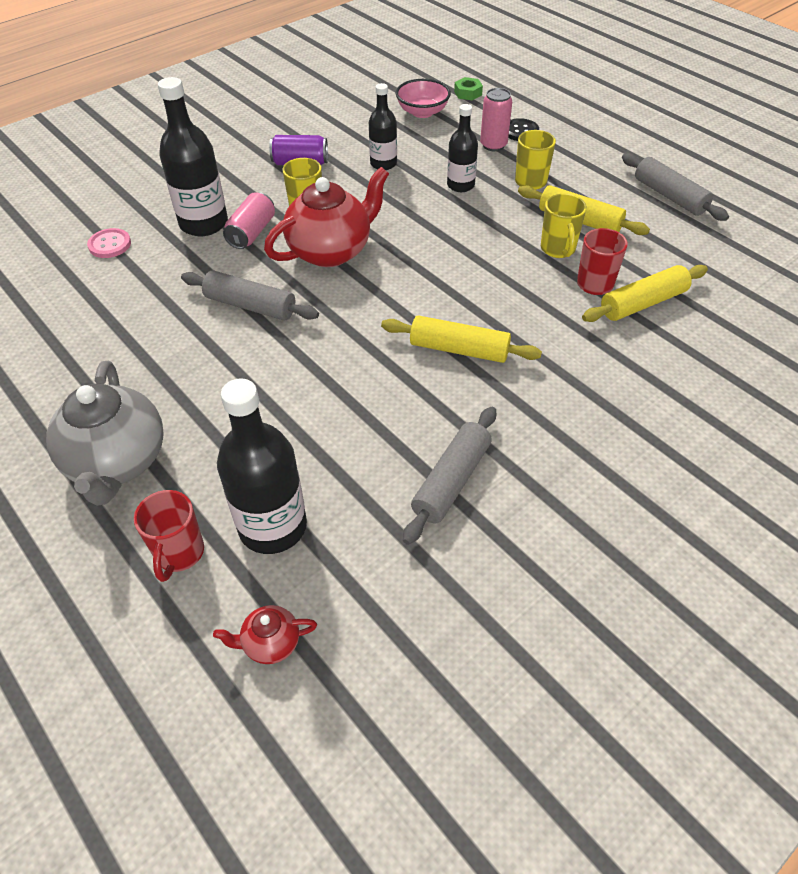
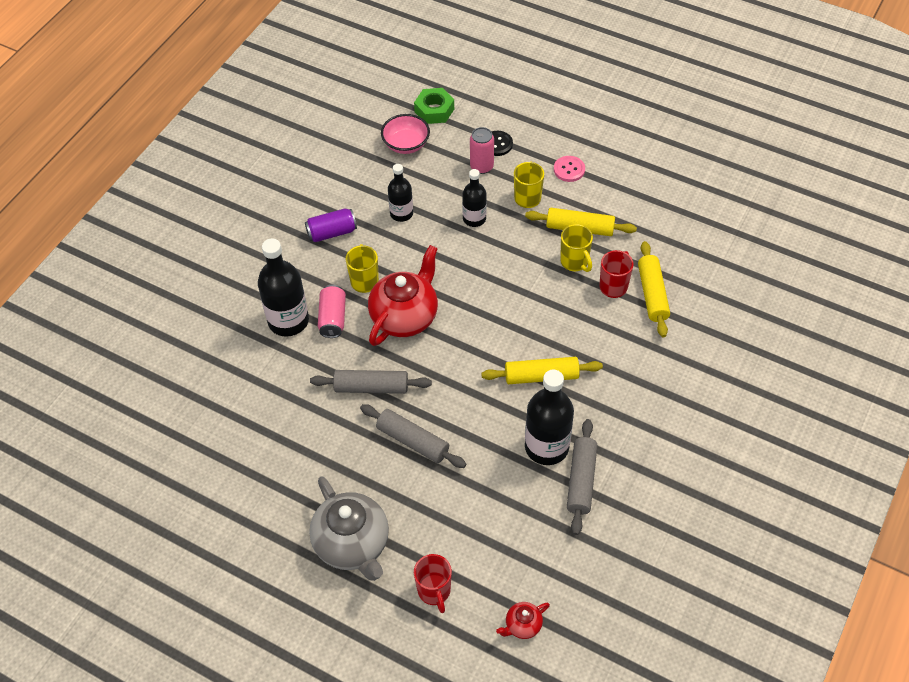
camera: 20 degrees left, 5 degrees up
pink button [87,228,131,258] -> pink button moved to [554,156,585,182]
black bottle [217,378,307,554] -> black bottle moved to [525,370,574,465]
green nut [454,77,483,100] -> green nut [414,88,454,124], size x1.55
yellow rolling pin [582,265,708,322] -> yellow rolling pin turned 45 degrees counterclockwise [638,241,670,337]
grey rolling pin [622,153,729,221] -> grey rolling pin moved to [360,404,466,468]

